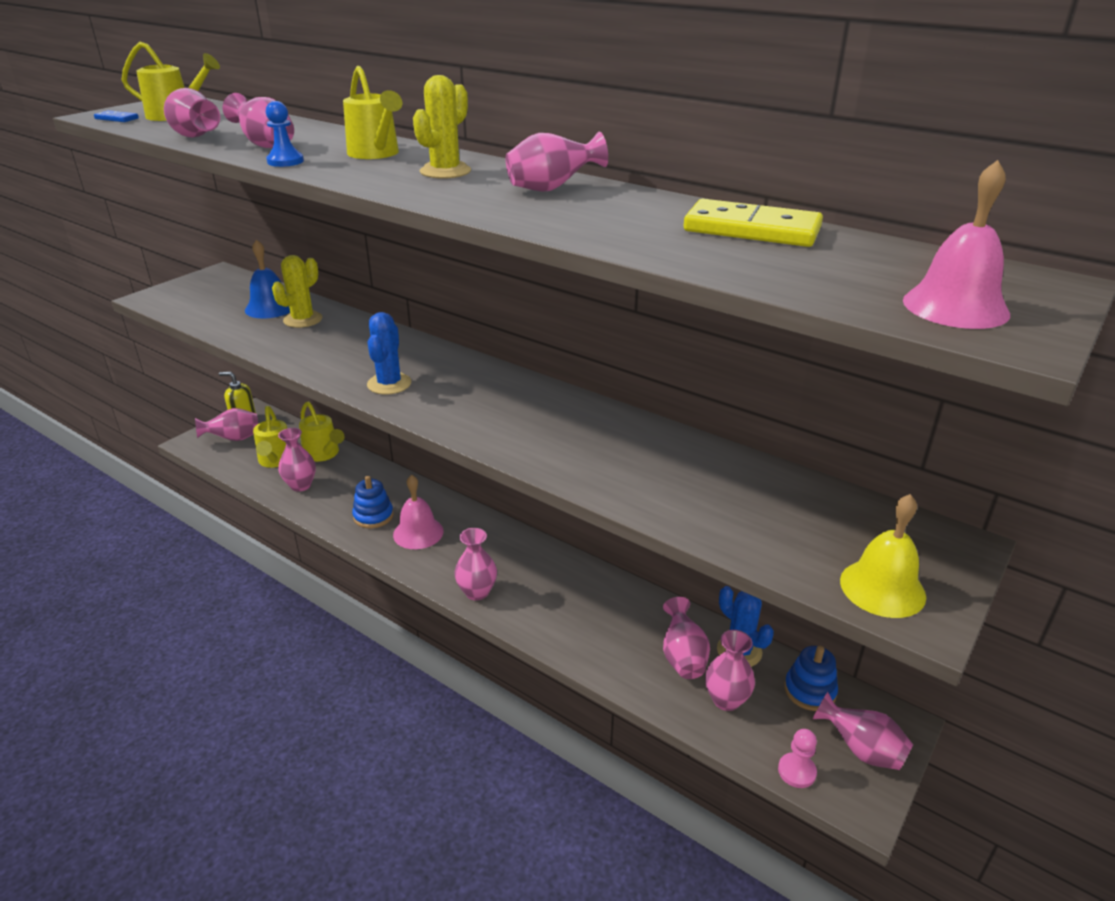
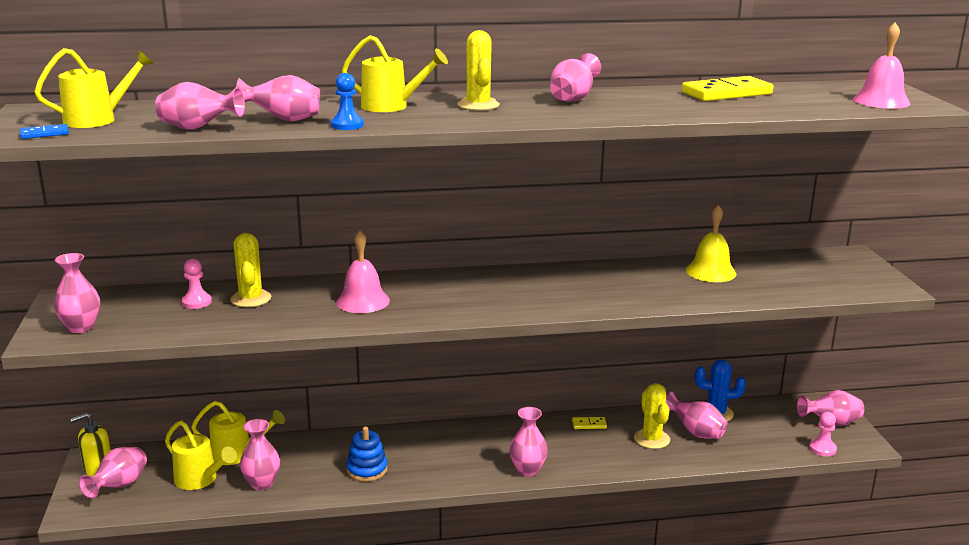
camera: 45 degrees left, 10 degrees down
blue bell [245,239,290,319] -> pink pawn [181,259,212,309]
blue cactus [367,312,411,394] -> none
pink bell [393,474,444,549] -> pink bell moved to [336,230,390,313]
pink vase [705,630,755,711] -> pink vase moved to [53,253,100,333]
blue stacking toy [784,646,838,711] -> none
yellow bell [840,494,926,618] -> yellow bell moved to [686,205,736,282]
none -> yellow domino [572,417,607,429]
none -> yellow cactus [634,383,670,449]

